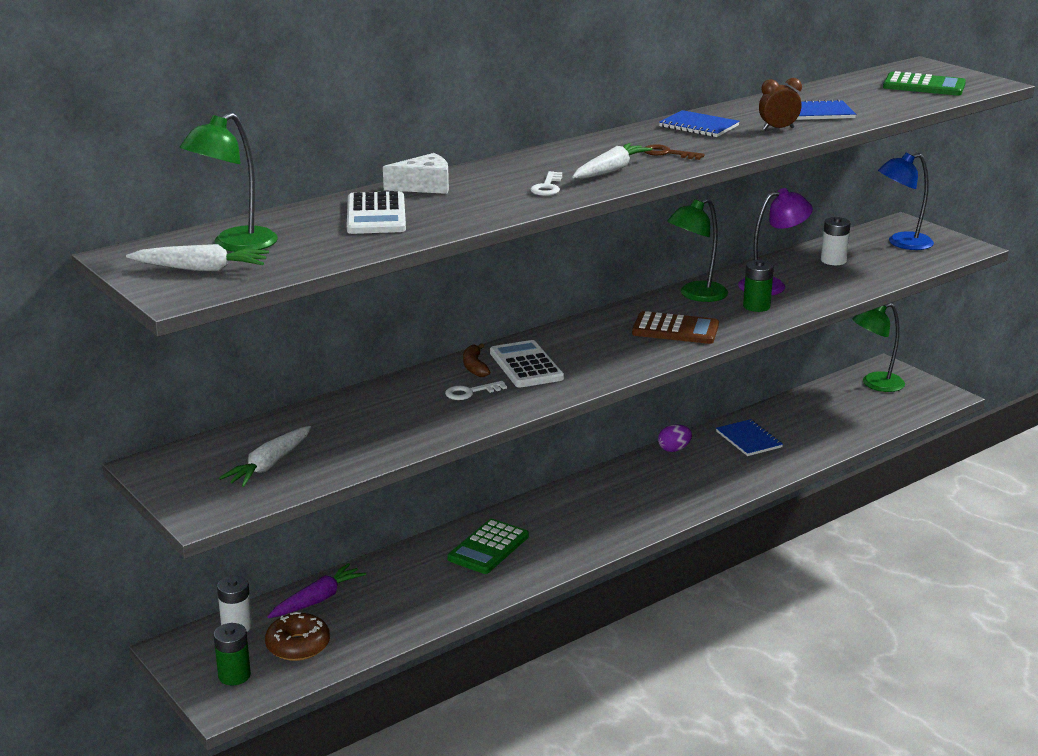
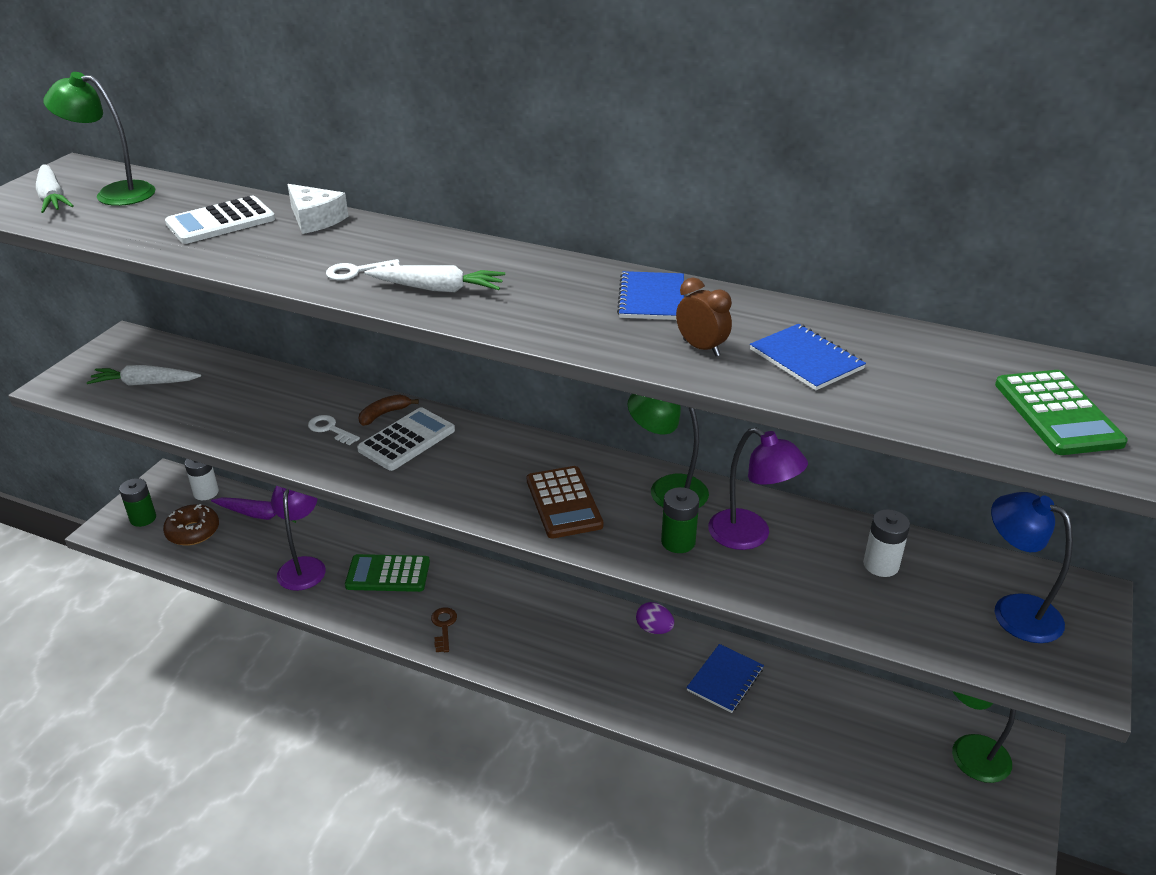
camera: 60 degrees right, 10 degrees up
brown key [644,144,705,160] -> brown key moved to [431,607,457,652]
none -> purple lamp [271,486,326,591]

